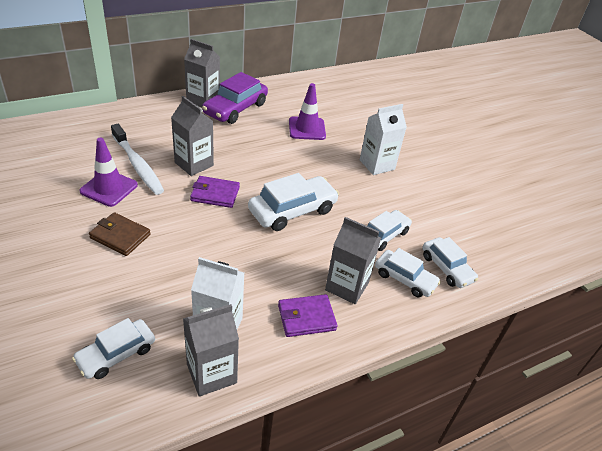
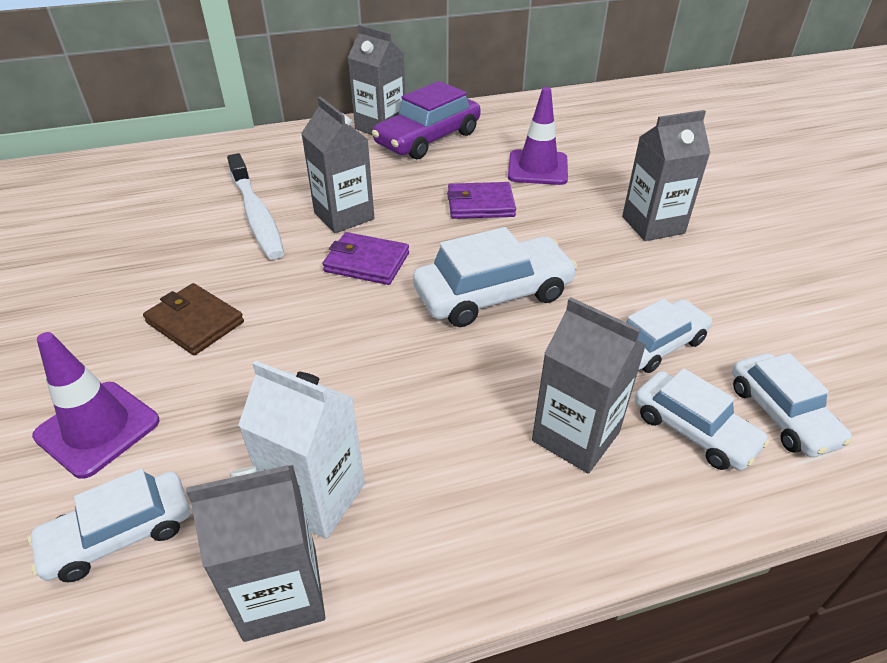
camera: 15 degrees right, 0 degrees up
purple traffic cone [79,138,138,207] -> purple traffic cone moved to [32,332,159,479]
purple wallet [278,294,338,337] -> purple wallet moved to [447,182,516,219]
white carton [360,104,407,175] -> grey carton [622,110,711,241]

